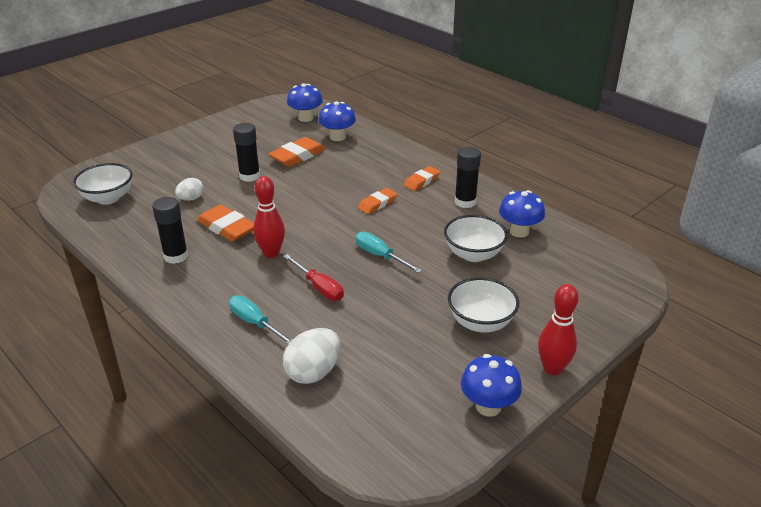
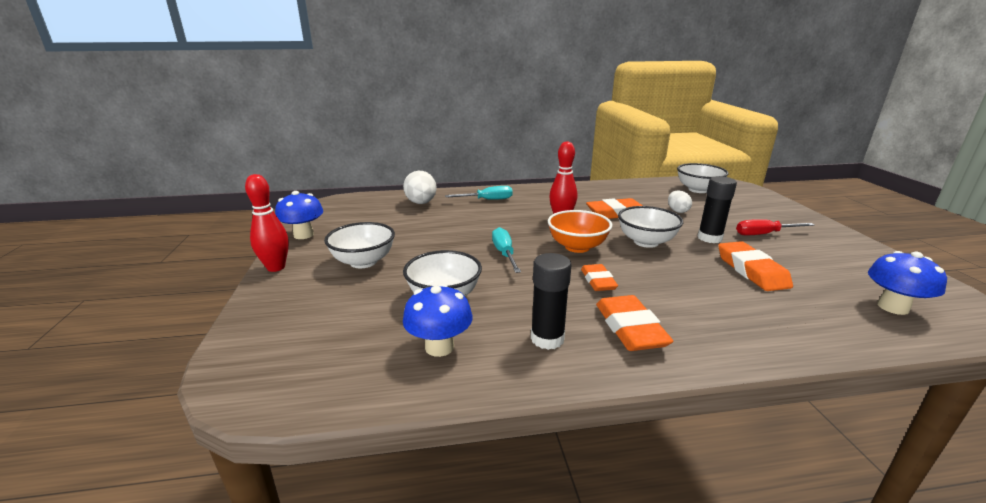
camera: 125 degrees right, 10 degrees down
black glue stick [152,197,188,264] -> none
red screwdriver [283,254,344,301] -> red screwdriver moved to [736,219,814,235]
blue mushroom [318,101,356,141] -> none
turquoise screwdriver [355,232,422,273] -> turquoise screwdriver turned 90 degrees counterclockwise [492,227,521,273]
orange eraser [404,166,440,191] -> orange eraser [596,295,674,351], size x1.55
none -> orange bowl [548,210,612,253]
none -> white bowl [618,206,683,248]

